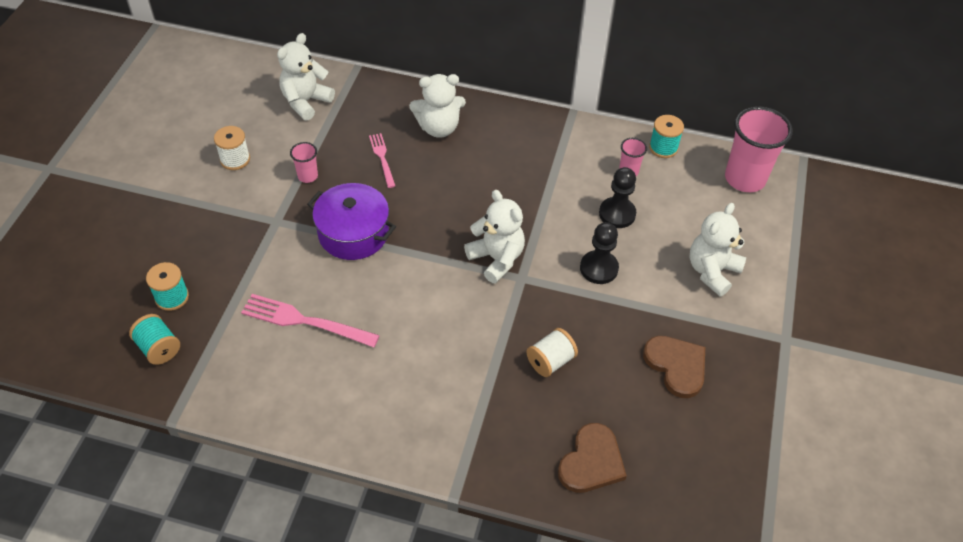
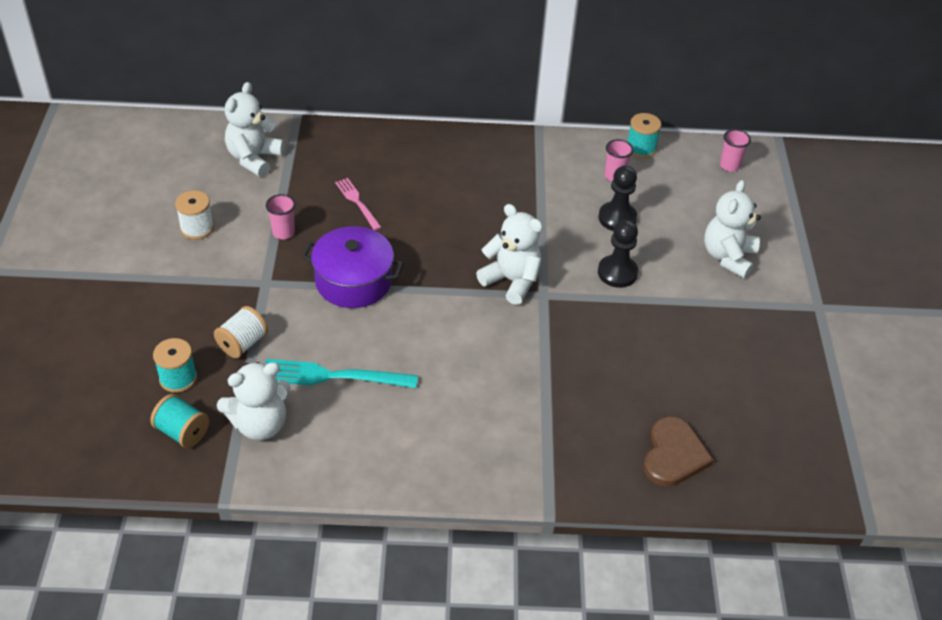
camera: 15 degrees left, 5 degrees down
pink fork [241,294,380,347] -> turquoise fork [266,359,418,388]
white teddy bear [409,74,466,138] -> white teddy bear moved to [217,362,291,440]
white spool [526,328,578,377] -> white spool moved to [214,306,268,358]
brown heart [643,336,705,398] -> none
pink cup [725,107,793,192] -> pink cup [720,129,751,172], size x0.48

